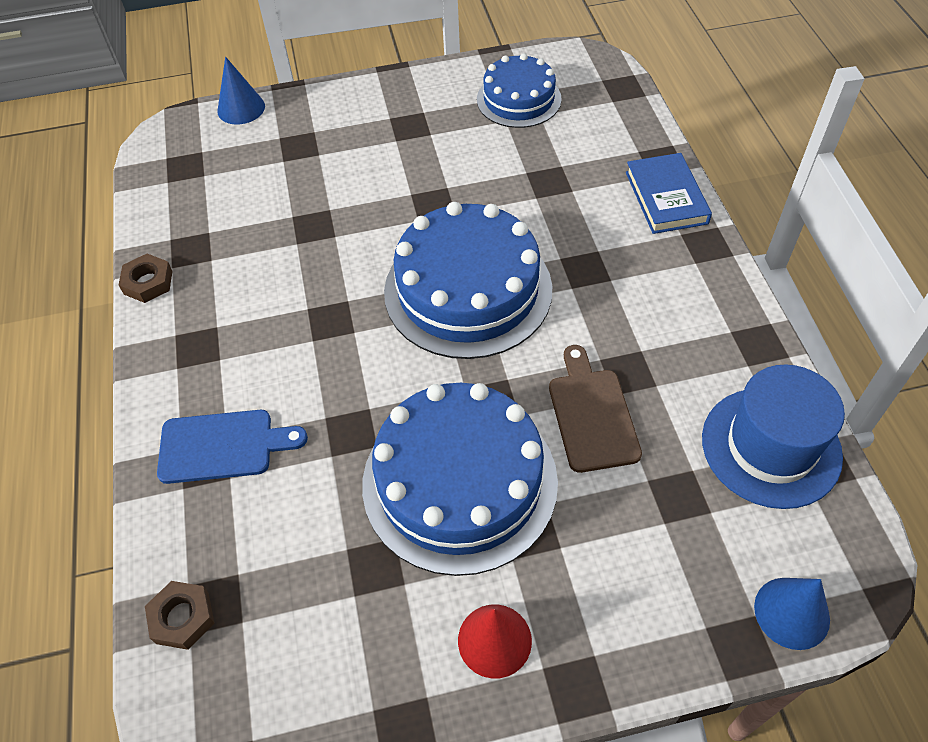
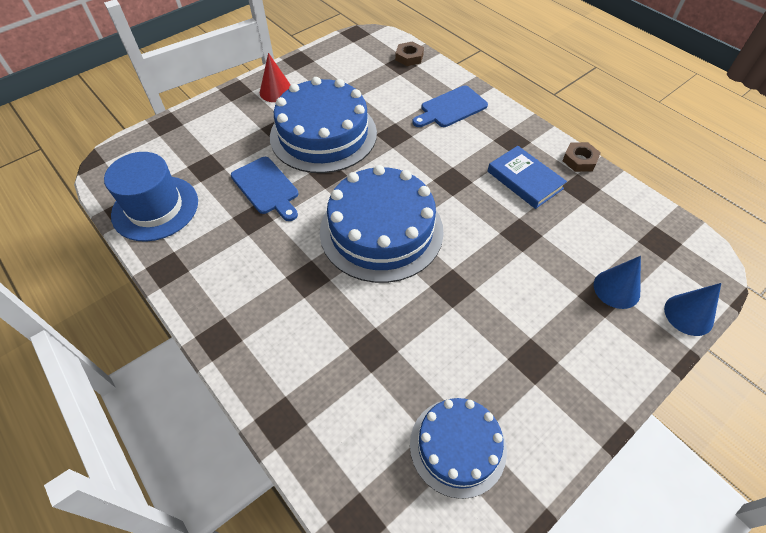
camera: 150 degrees right, 0 degrees up
brown cutting board [549,345,642,473] -> blue cutting board [231,157,298,221]
blue book [626,153,712,234] -> blue book moved to [488,146,567,209]
blue cone [754,578,830,650] -> blue cone moved to [593,256,641,309]

